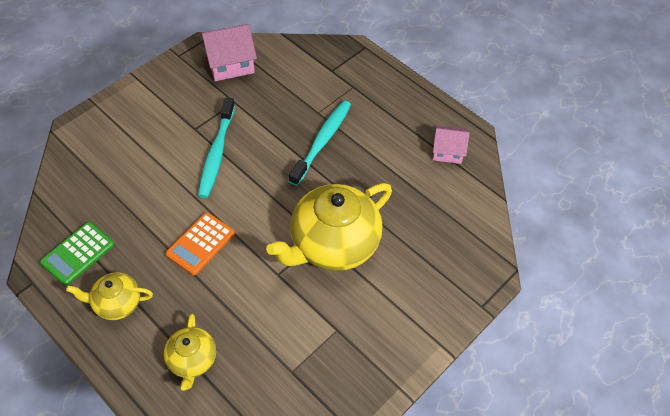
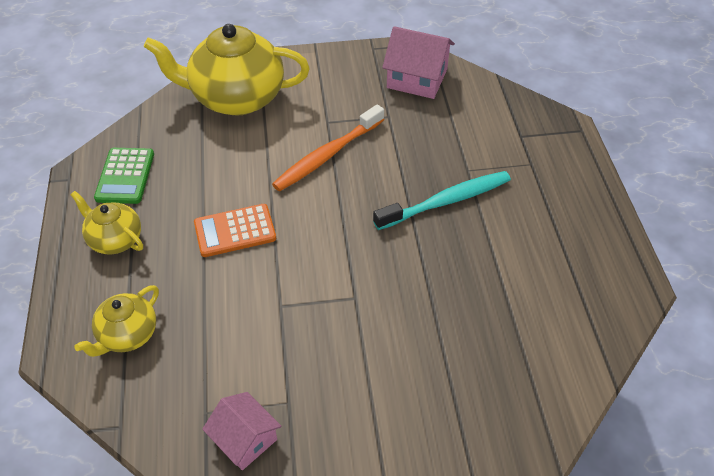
camera: 40 degrees right, 5 degrees down
green calculator [40,222,114,286] -> green calculator turned 75 degrees counterclockwise [94,148,154,204]
turquoise toothbrush [198,97,235,198] -> orange toothbrush [272,105,384,192]
yellow teapot [266,183,392,271] -> yellow teapot moved to [143,24,310,116]
pink house [433,125,470,164] -> pink house moved to [202,392,281,470]

